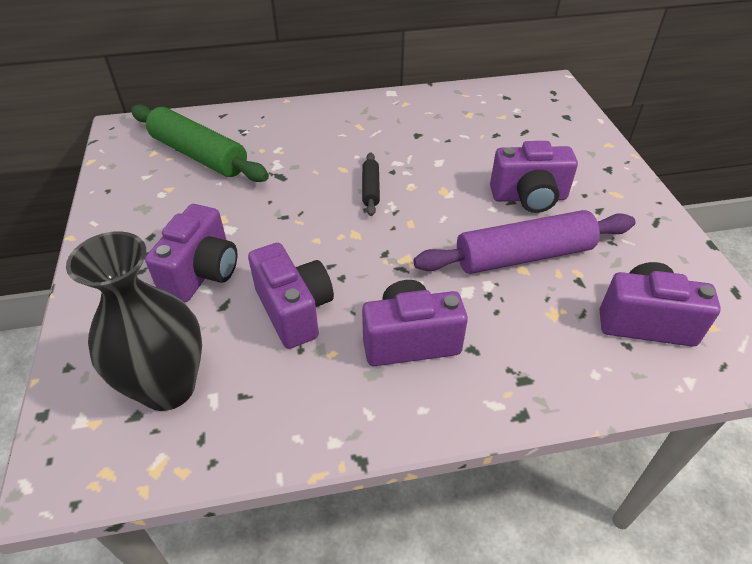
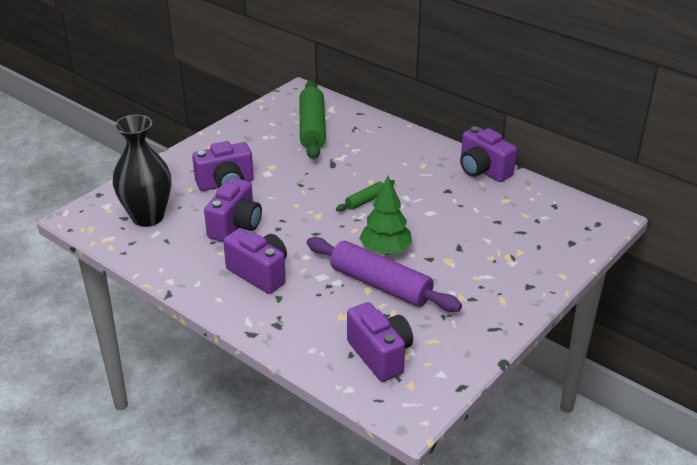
camera: 50 degrees right, 10 degrees down
black rolling pin [362,152,380,216] -> green rolling pin [336,180,395,212]
purple camera [490,141,578,213] -> purple camera moved to [460,126,517,182]
none -> green tree [359,176,412,255]

